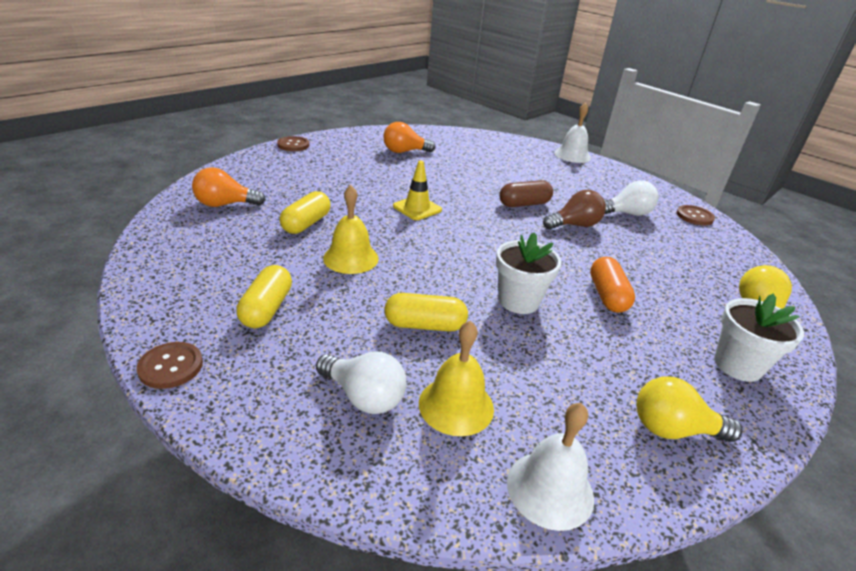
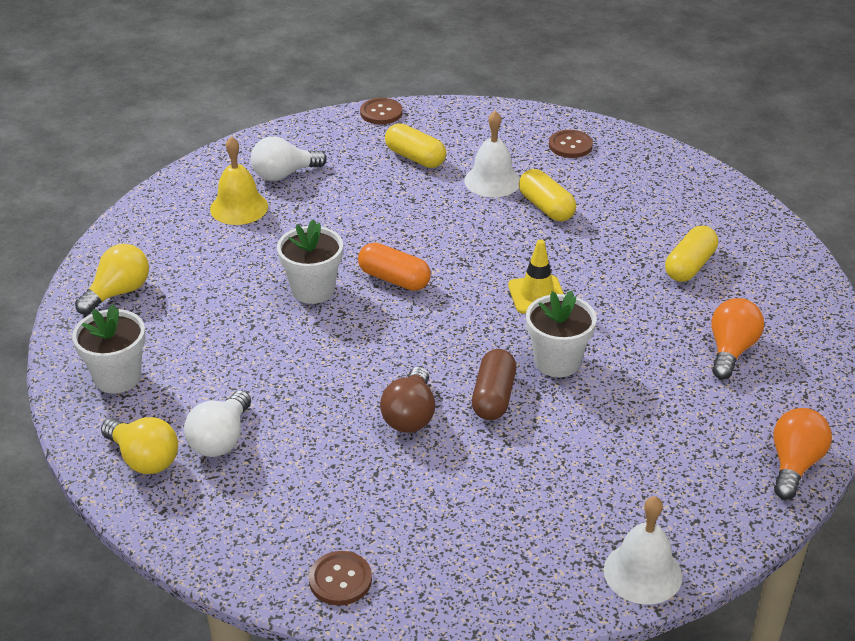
camera: 125 degrees right, 5 degrees up
orange light bulb [192,167,266,207] -> orange light bulb moved to [773,408,832,499]
brown button [277,136,309,151] -> brown button moved to [549,130,593,158]
yellow bell [323,185,379,274] -> none
yellow capsule [384,293,468,332] -> yellow capsule moved to [665,225,718,282]
white bell [507,403,594,531] -> white bell moved to [464,111,520,197]
orange capsule [590,257,635,313] -> orange capsule moved to [358,243,431,291]
white light bulb [605,180,659,216] -> white light bulb moved to [184,390,251,457]
none -> white flower pot [526,291,596,377]

